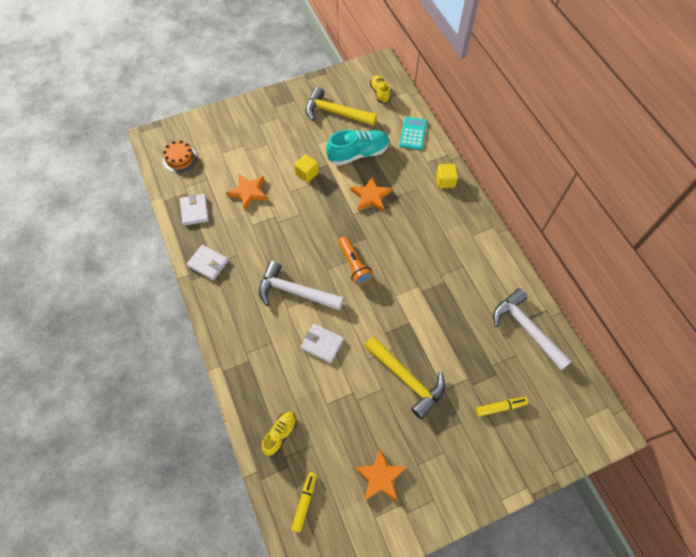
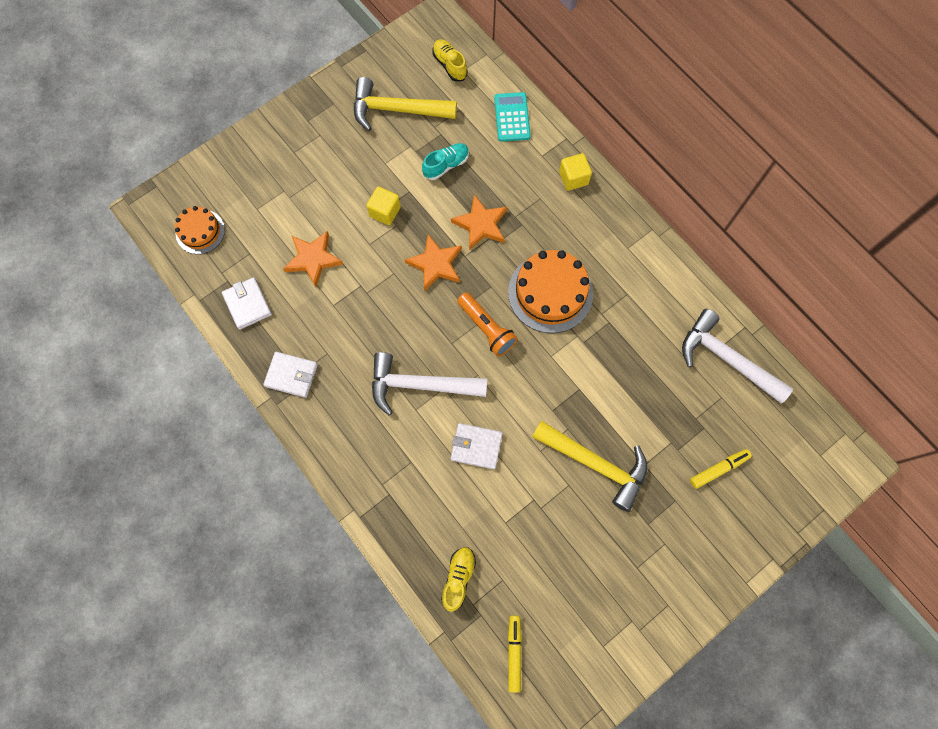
camera: 15 degrees left, 10 degrees up
turquoise shoe [326,130,389,166] -> turquoise shoe [422,143,469,180], size x0.58
orange star [354,448,407,501] -> orange star moved to [405,234,462,291]
none -> orange cake [508,250,593,333]

